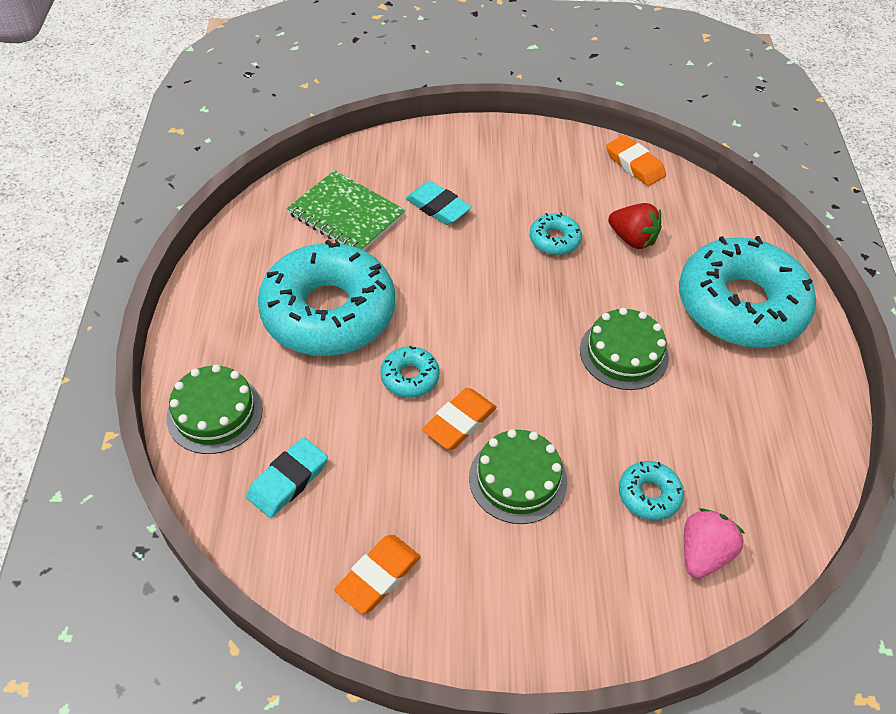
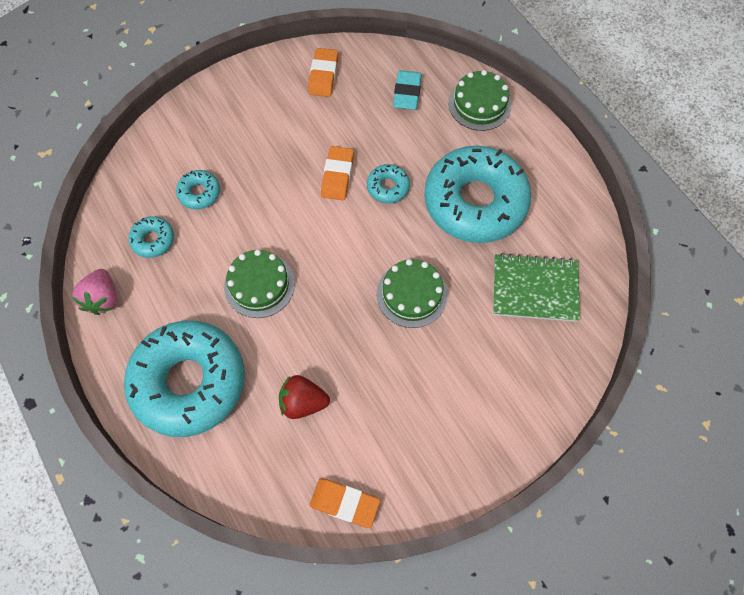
camera: 150 degrees right, 15 degrees up
turquoise eraser [406,181,472,225] -> none
green cake [469,429,567,524] -> green cake moved to [377,259,448,328]
turquoise donut [530,213,582,255] -> turquoise donut moved to [128,216,174,258]
pink strawberry [684,508,745,579] -> pink strawberry moved to [72,269,117,315]

